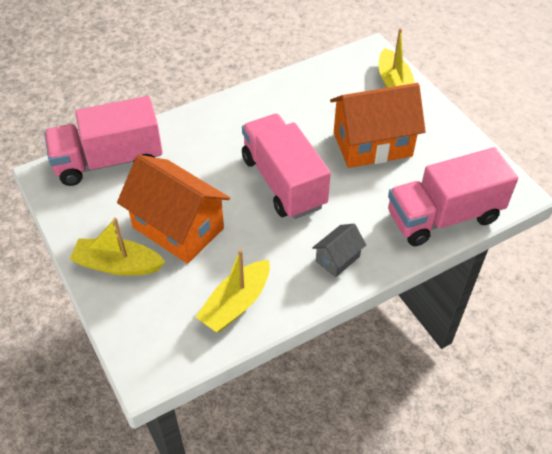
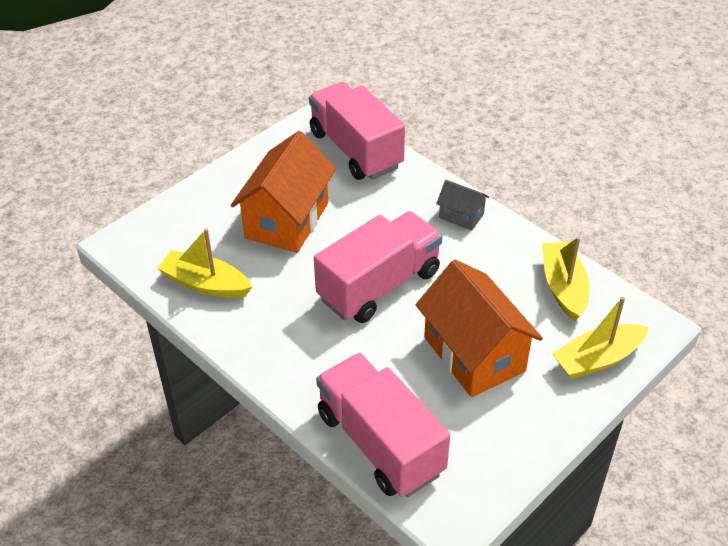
camera: 75 degrees right, 5 degrees down
yellow boat [70,218,165,276] -> yellow boat moved to [542,237,590,321]
grey house [312,224,366,277] -> grey house moved to [436,180,489,231]

